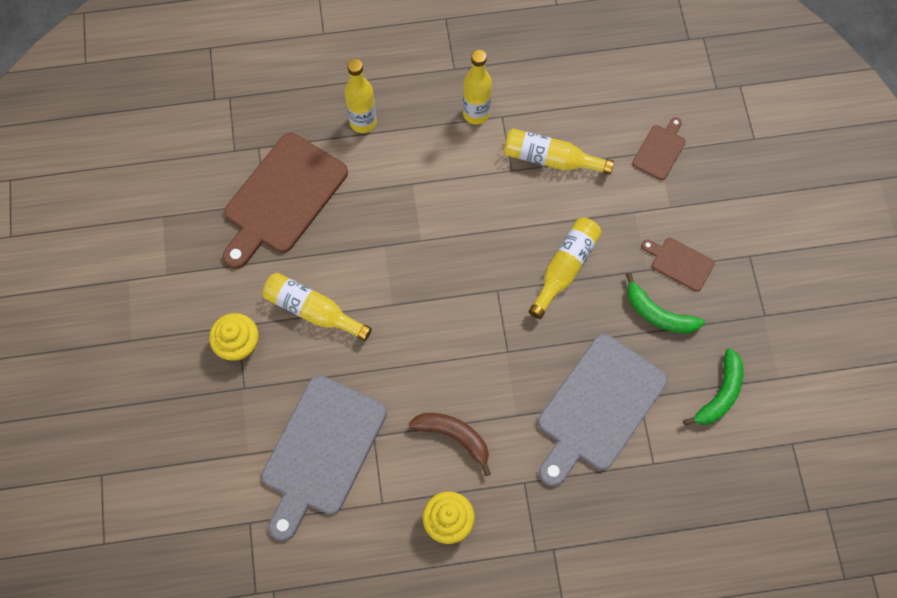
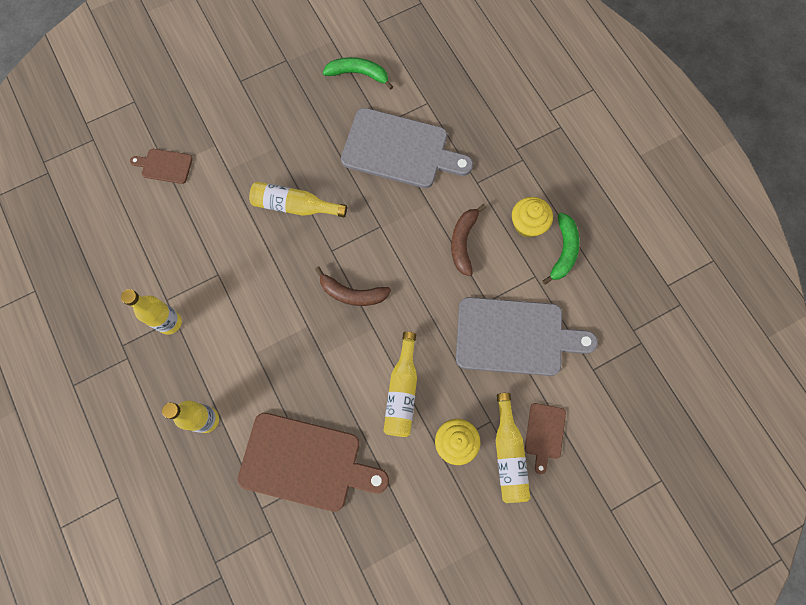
camera: 110 degrees left, 5 degrees up
yellow bottle [504,129,614,175] -> yellow bottle moved to [496,393,530,503]
green banana [626,272,705,334] -> green banana moved to [543,213,580,285]
brown cutting board [641,238,715,292] -> brown cutting board moved to [525,403,566,474]
none -> brown banana [315,267,391,306]

